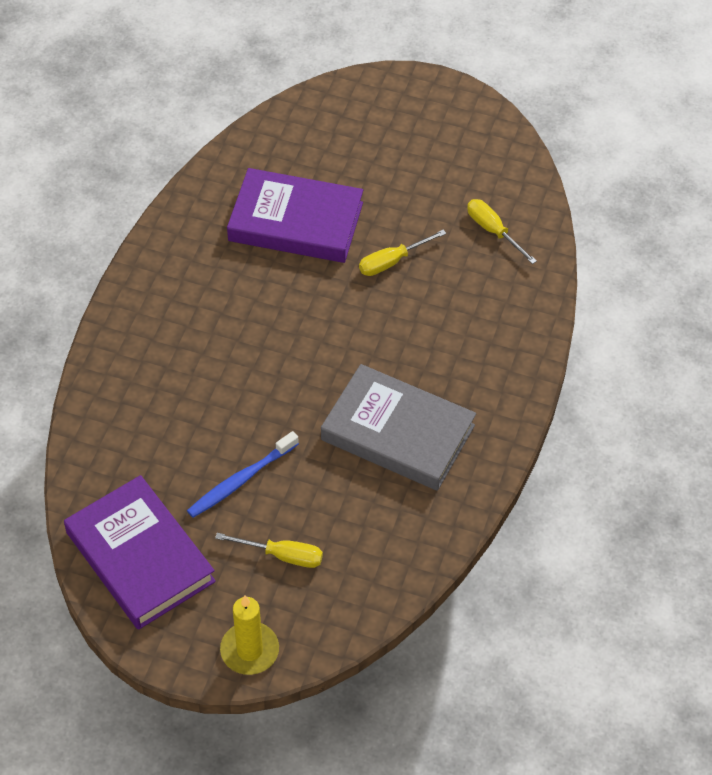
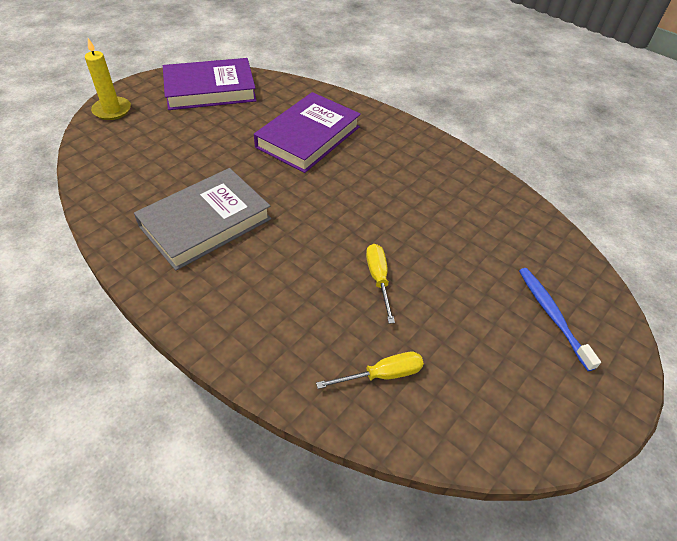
camera: 110 degrees right, 5 degrees down
blue toothbrush [187,431,299,518] -> blue toothbrush moved to [519,268,601,371]
yellow screwdriver [215,533,323,568] -> none
purple book [227,168,363,263] -> purple book moved to [254,92,361,173]

